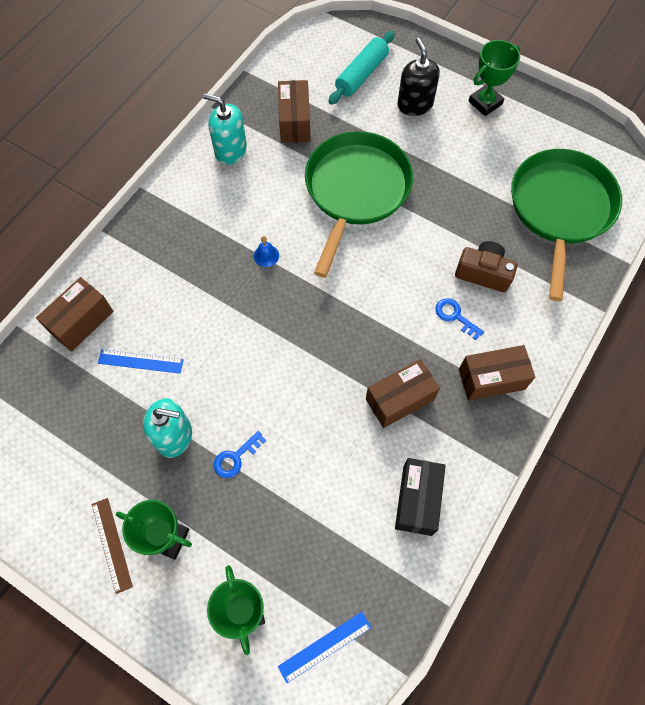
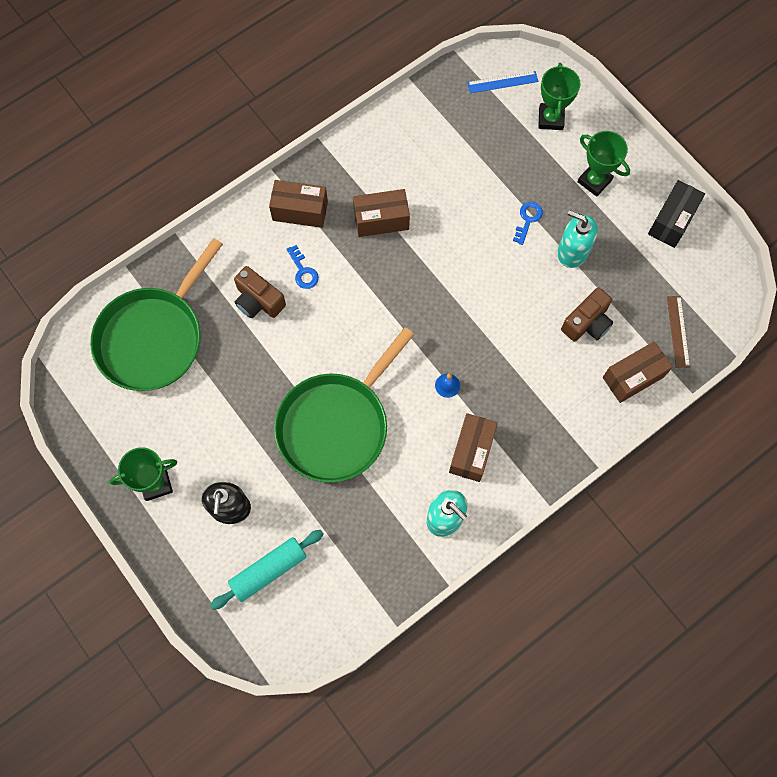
camera: 160 degrees left, 5 degrees up
brown ruler [91,498,133,594] -> brown ruler moved to [667,296,690,368]
blue ruler [98,349,184,374] -> brown camera [561,288,614,342]
blue key [213,431,266,478] -> blue key turned 45 degrees counterclockwise [513,202,543,245]
brown box [278,80,311,143] -> brown box moved to [449,413,498,482]
black box [395,458,446,536] -> black box moved to [648,180,705,248]

